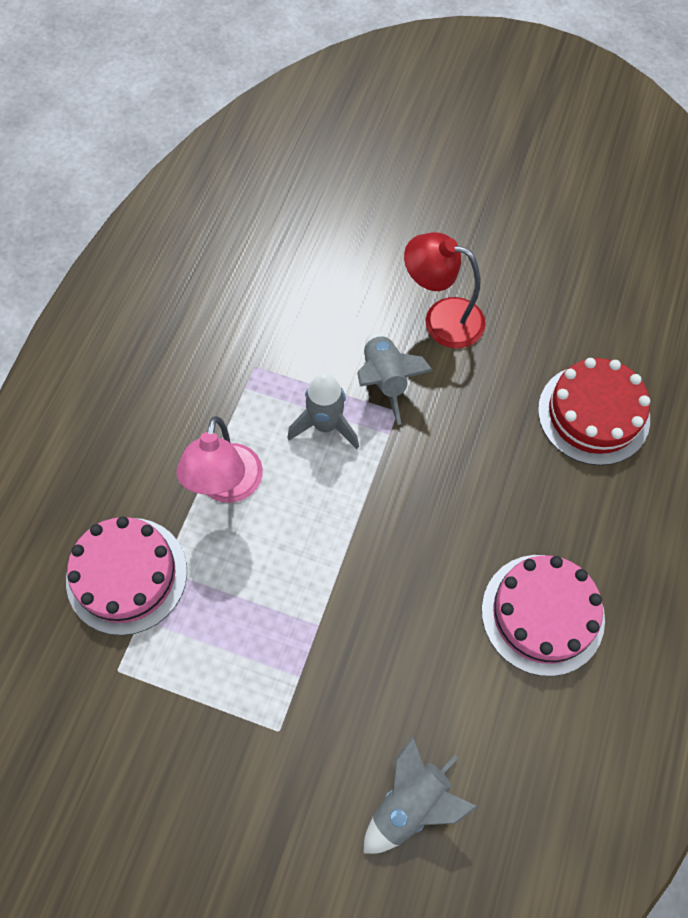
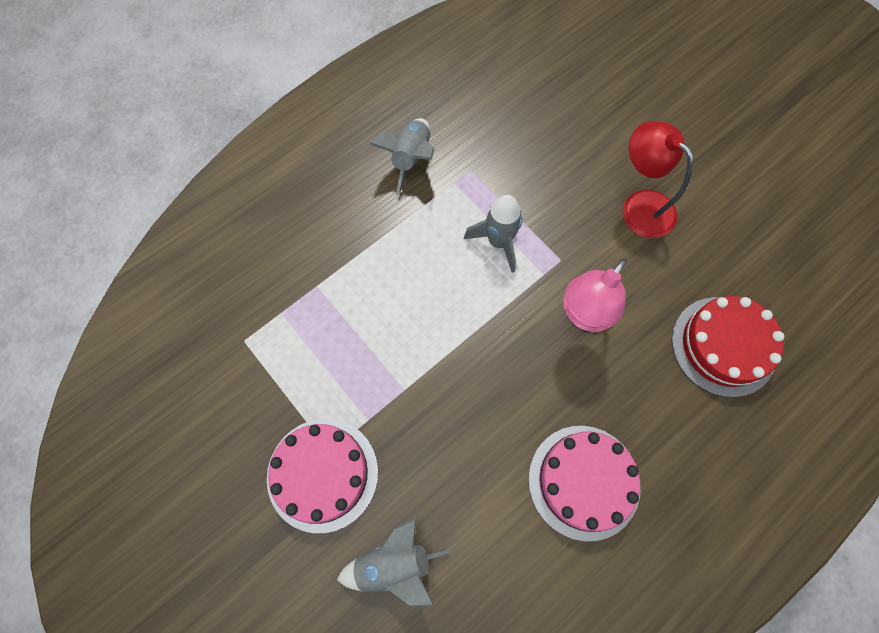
camera: 30 degrees right, 5 degrees up
pink cake [66,517,187,635] -> pink cake moved to [267,419,378,533]
pink lamp [176,416,263,503] -> pink lamp moved to [563,259,626,332]
grey rocket [357,332,433,425] -> grey rocket moved to [369,118,434,196]

